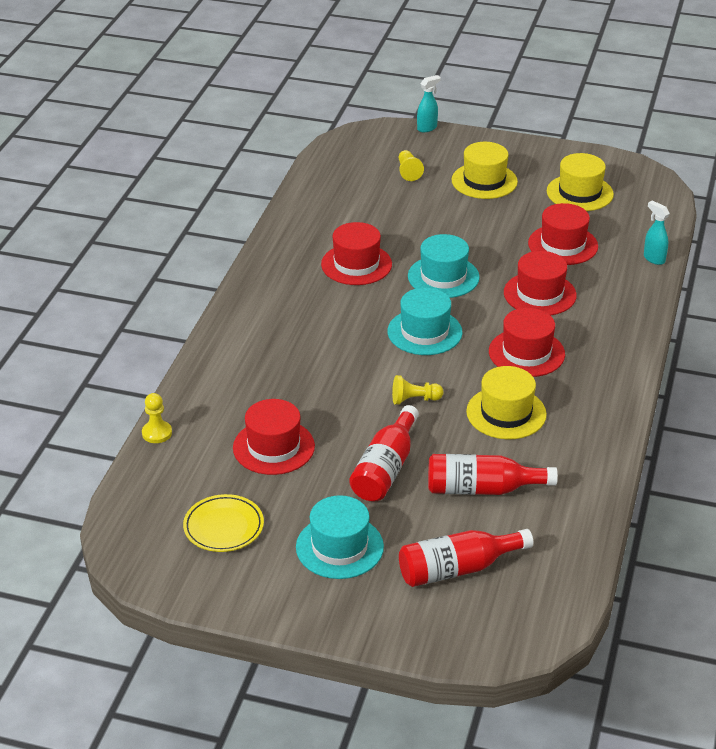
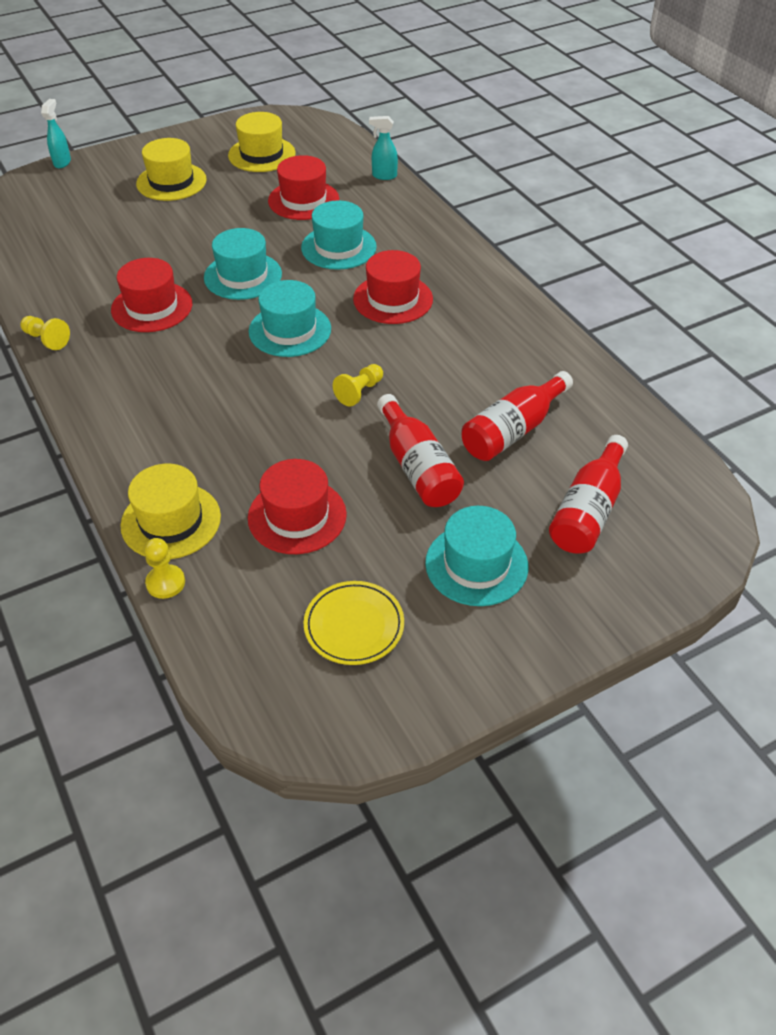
camera: 45 degrees left, 10 degrees up
yellow pawn [399,150,424,181] -> yellow pawn moved to [20,316,70,350]
yellow hat [466,366,547,439] -> yellow hat moved to [120,463,221,559]
red hat [504,251,577,316] -> turquoise hat [301,200,377,270]

